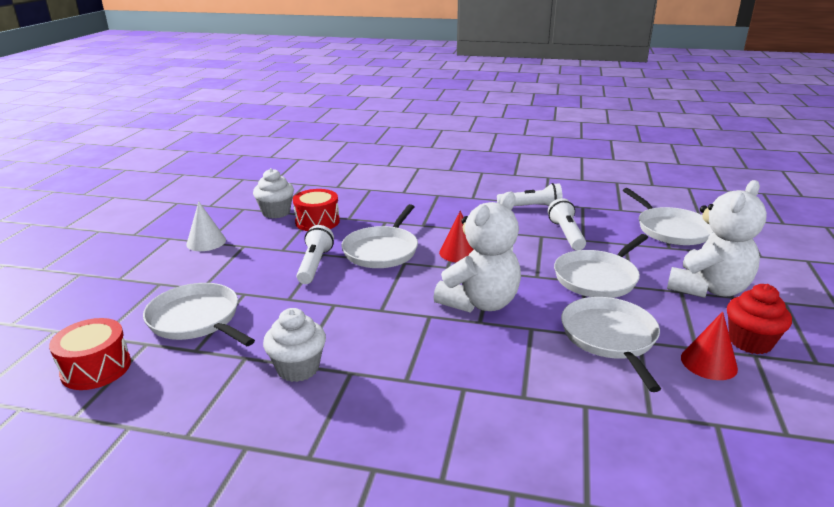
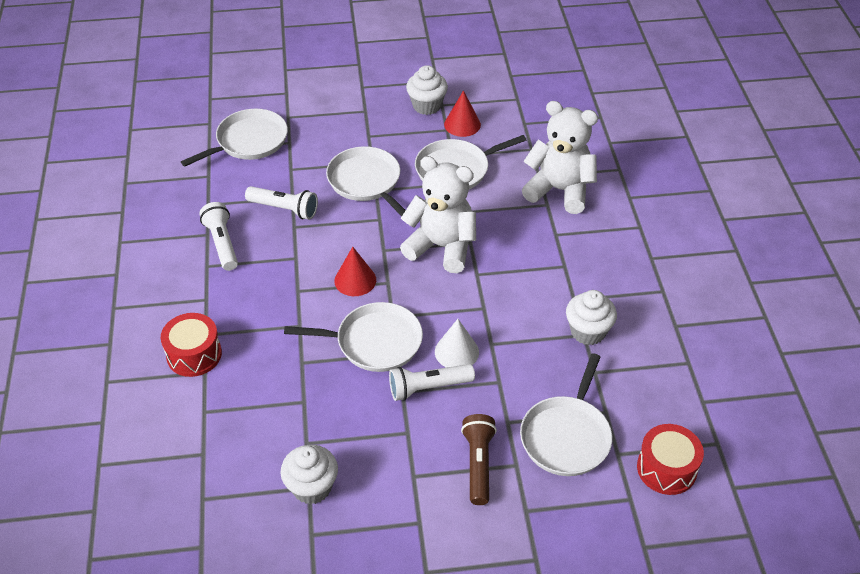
camera: 110 degrees left, 20 degrees up
white cone [186,201,226,251] -> white cone moved to [435,319,479,368]
red drum [293,189,340,231] -> red drum moved to [161,313,222,377]
white flashlight [548,198,586,250] -> white flashlight turned 135 degrees counterclockwise [245,186,318,220]
white pan [554,234,648,298] -> white pan turned 150 degrees counterclockwise [326,146,406,216]
white teddy bear [667,180,767,298] -> white teddy bear moved to [522,101,598,214]
red cupcake [727,284,792,354] -> white cupcake [406,65,448,115]
none -> brown flashlight [461,414,497,505]

